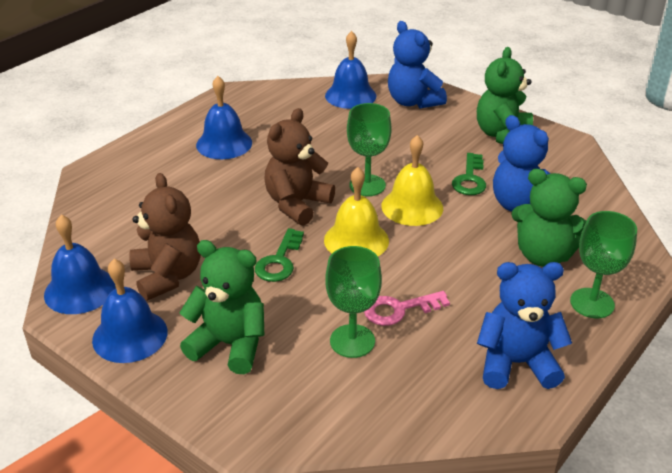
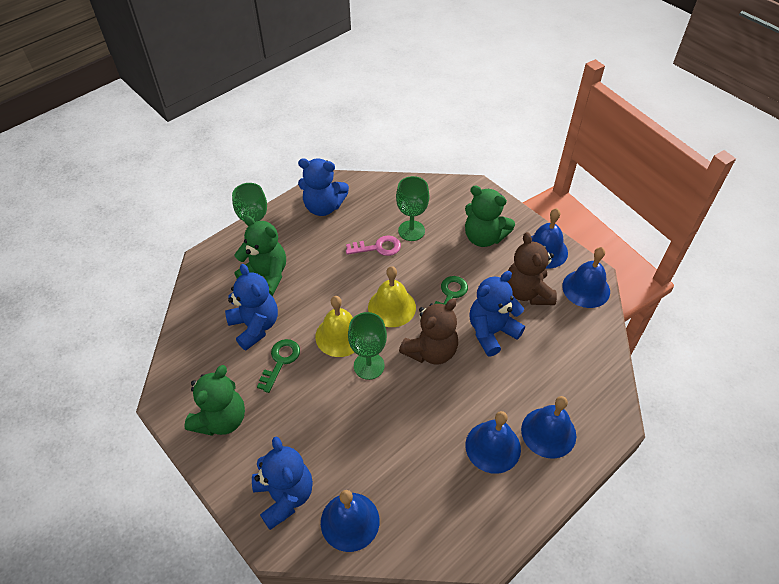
camera: 170 degrees left, 15 degrees up
none -> blue teddy bear [469,271,525,357]
none -> blue bell [521,396,576,459]

